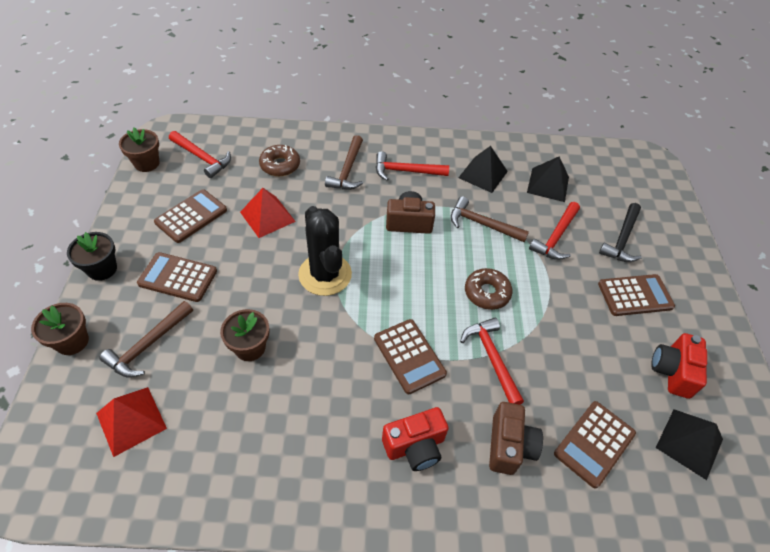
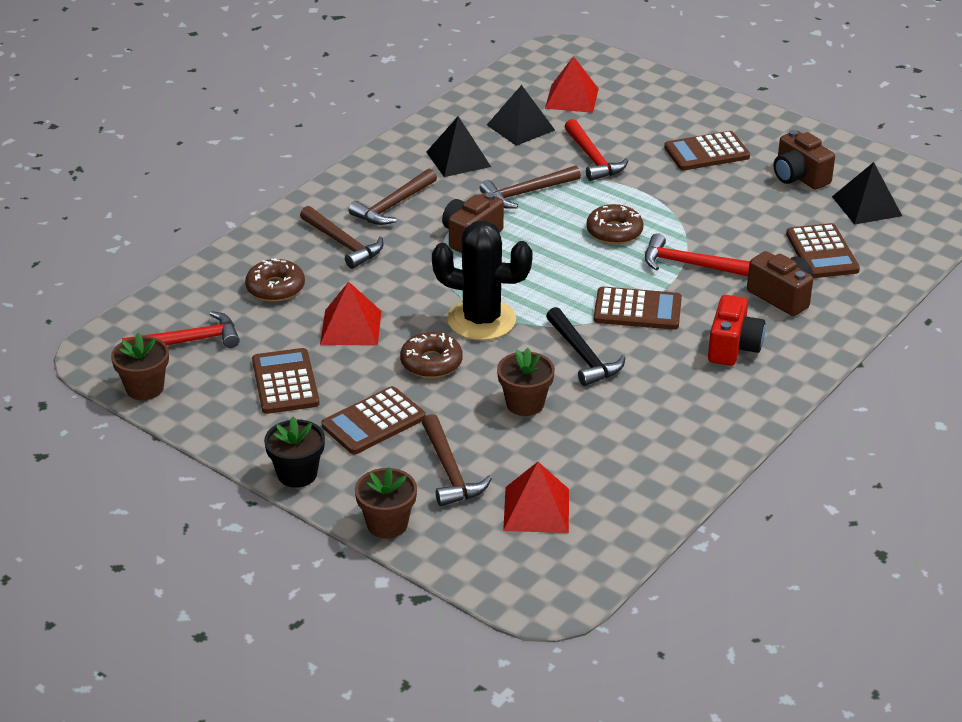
camera: 50 degrees left, 15 degrees down
red hammer [376,151,449,181] -> brown hammer [349,168,437,225]
brown calculator [598,274,675,316] -> brown calculator turned 135 degrees counterclockwise [664,131,750,170]
black hammer [599,203,642,262] -> black hammer moved to [546,307,626,386]
red camera [651,333,707,399] -> brown camera [774,130,835,190]
none -> brown donut [400,332,463,378]
none -> red pyramid [545,56,599,113]

